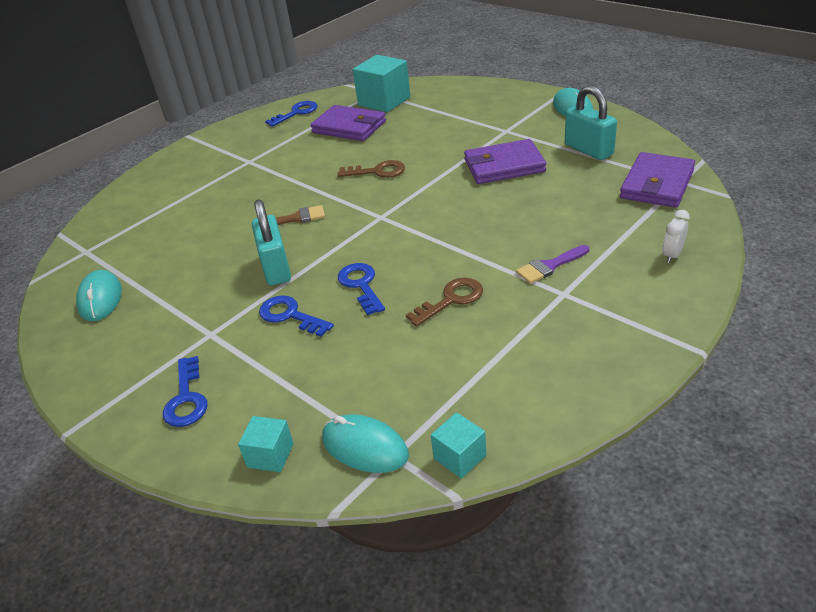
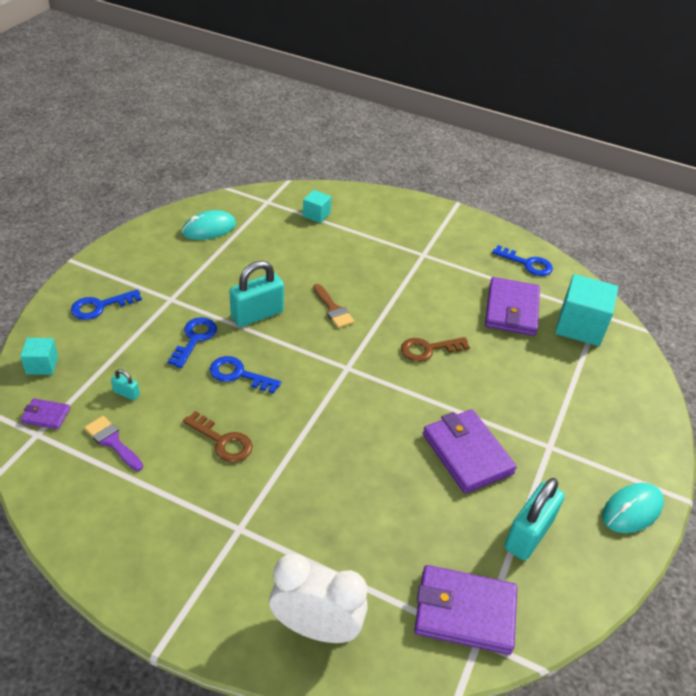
camera: 65 degrees right, 5 degrees up
turquoise mouse [322,414,409,473] -> purple wallet [21,398,70,429]
brown key [338,160,405,178] -> brown key turned 90 degrees clockwise [401,337,470,362]
blue key [338,263,385,315] -> blue key turned 120 degrees counterclockwise [210,356,281,394]
turquoise cube [431,412,486,479] -> turquoise cube moved to [303,190,331,223]
purple brush [516,245,589,284] -> purple brush moved to [84,416,143,471]
white clock [663,210,690,263] -> white clock [269,554,368,643], size x2.11
none -> turquoise padlock [111,369,140,400]

